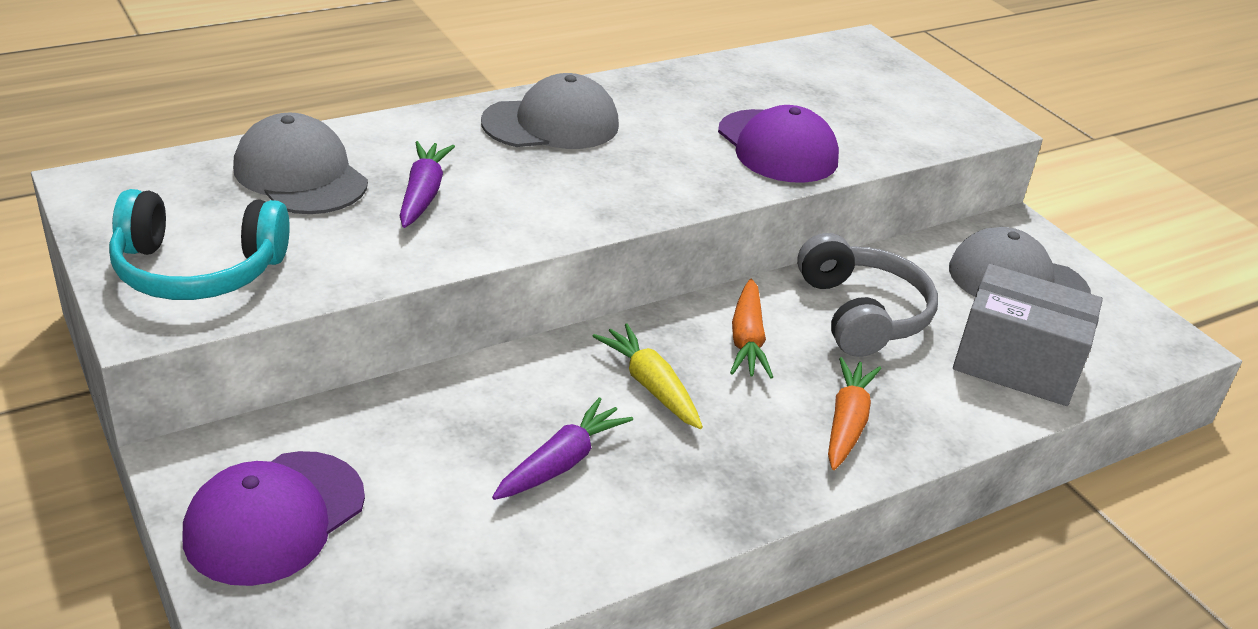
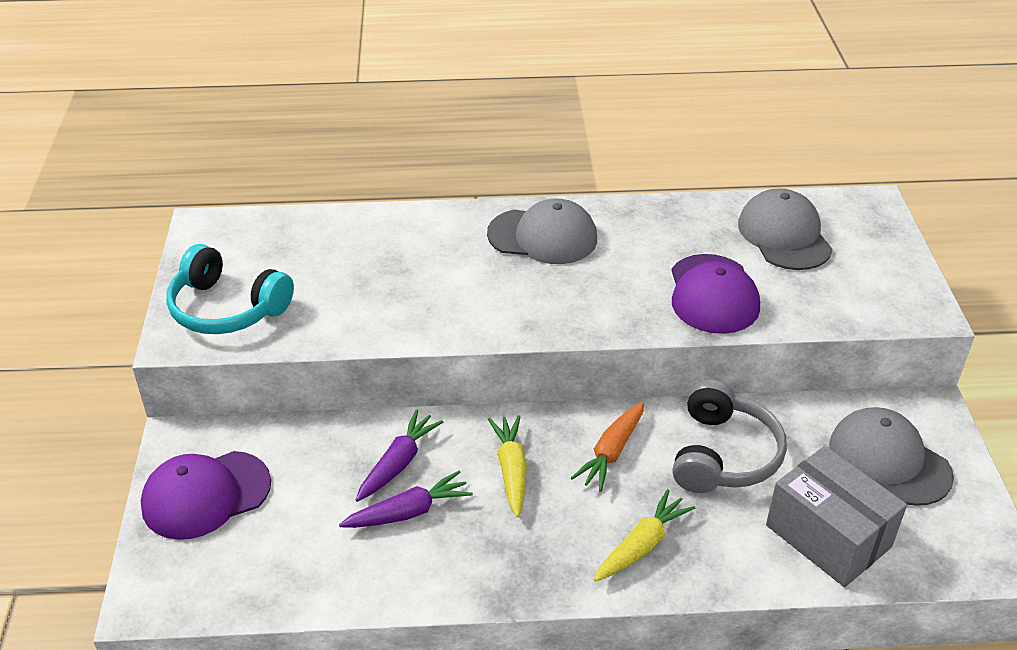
camera: 30 degrees right, 5 degrees up
grey cap [233,113,368,214] -> grey cap moved to [738,189,833,270]
purple carrot [400,141,455,228] -> purple carrot moved to [356,410,443,502]
orange carrot [828,357,881,470] -> yellow carrot [594,489,695,582]

